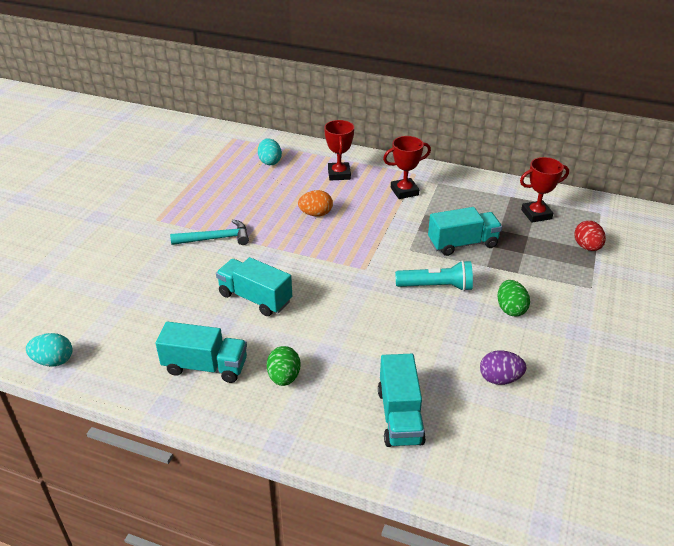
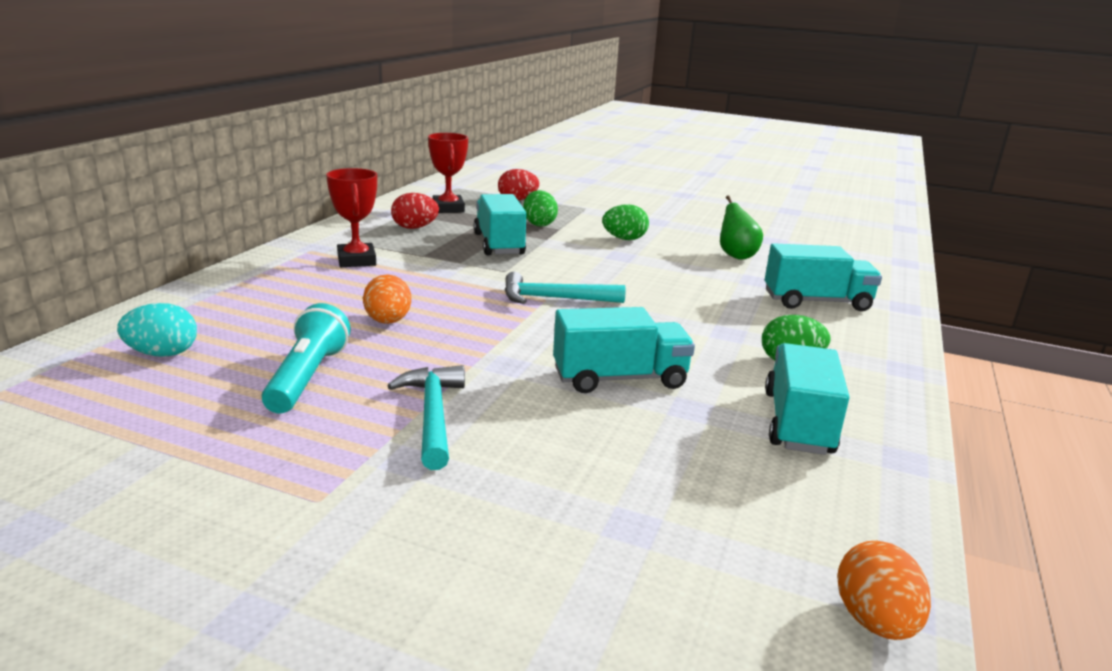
camera: 90 degrees left, 15 degrees down
turquoise egg [26,333,73,367] -> orange egg [837,541,931,640]
turquoise truck [216,257,292,316] -> turquoise truck turned 135 degrees counterclockwise [553,307,695,393]
red trophy [324,120,354,180] -> none
turquoise flashlight [395,260,473,291] -> turquoise flashlight moved to [262,303,350,413]
purple egg [480,350,526,385] -> green pear [720,195,763,260]
none -> red egg [391,193,439,229]
none -> turquoise hammer [505,272,626,304]
none -> green egg [523,190,558,227]

